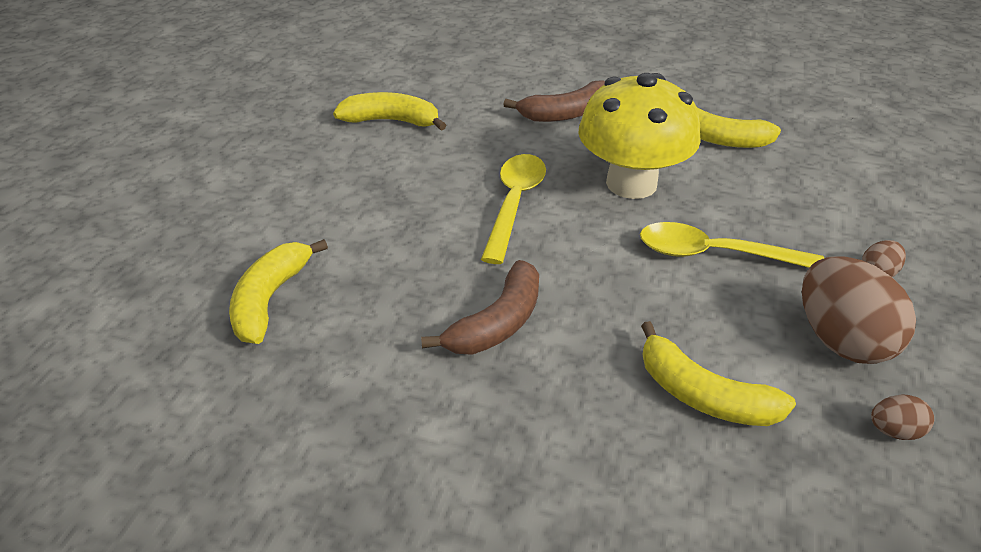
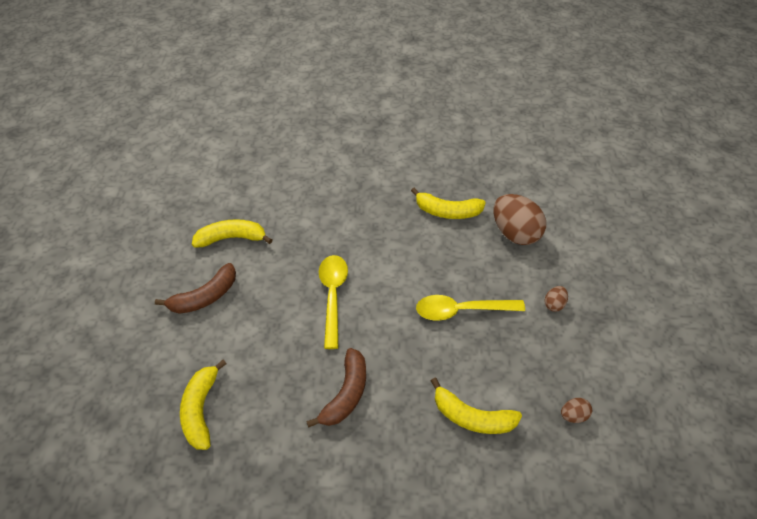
camera: 15 degrees left, 10 degrees up
brown banana [503,80,605,122] -> brown banana moved to [155,263,236,314]
yellow mushroom [579,73,701,199] -> none
brown egg [802,256,916,364] -> brown egg moved to [494,194,546,245]

